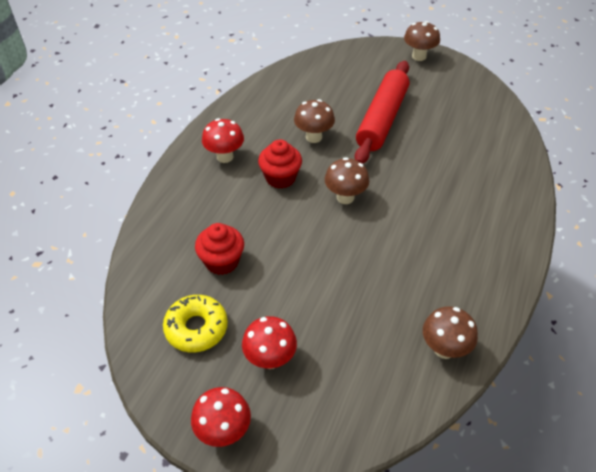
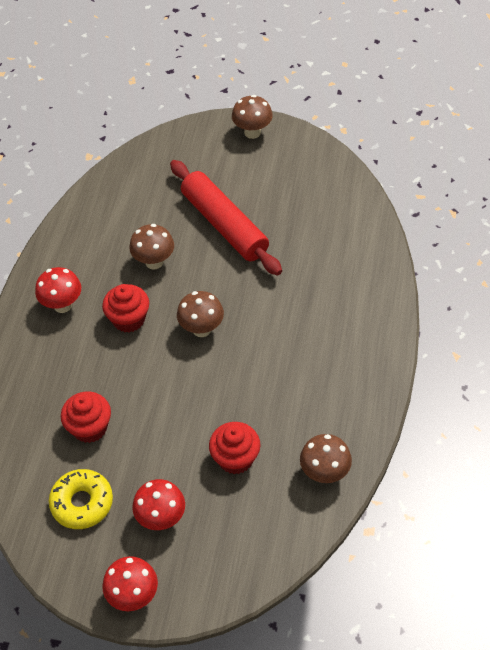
camera: 10 degrees left, 5 degrees up
red rolling pin [355,61,409,164] -> red rolling pin turned 45 degrees counterclockwise [170,160,282,275]
none -> red cupcake [209,422,260,474]

